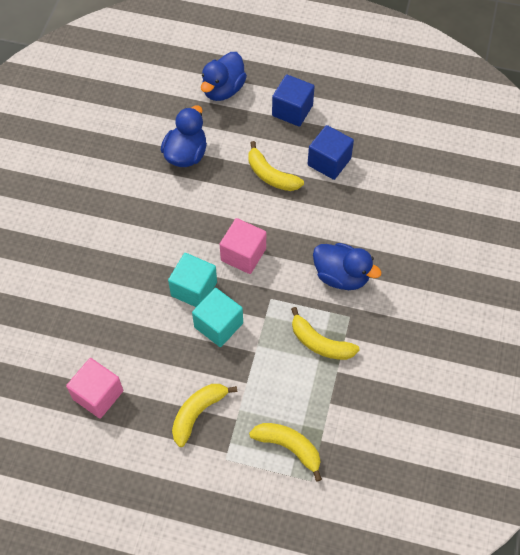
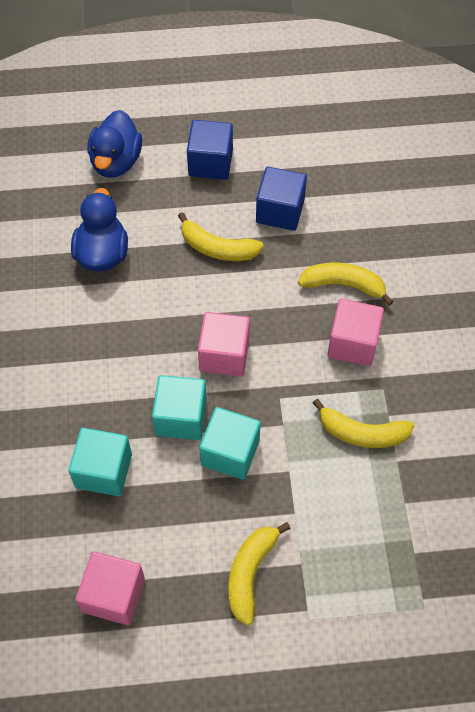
camera: 20 degrees left, 0 degrees up
yellow banana [249,423,322,482] -> yellow banana moved to [298,262,394,305]
blue duck [313,243,382,290] -> pink cube [327,299,384,366]
none -> turquoise cube [68,428,132,496]

